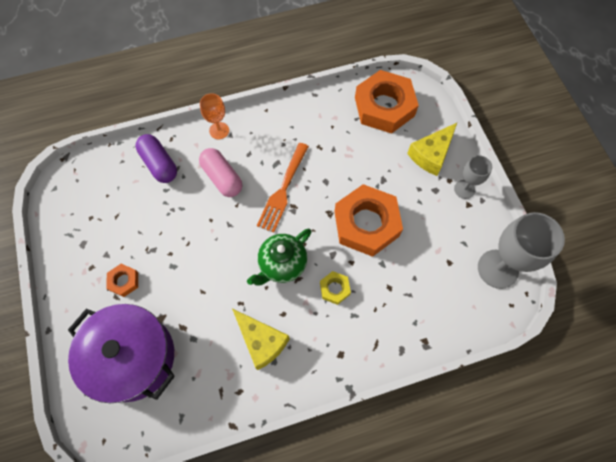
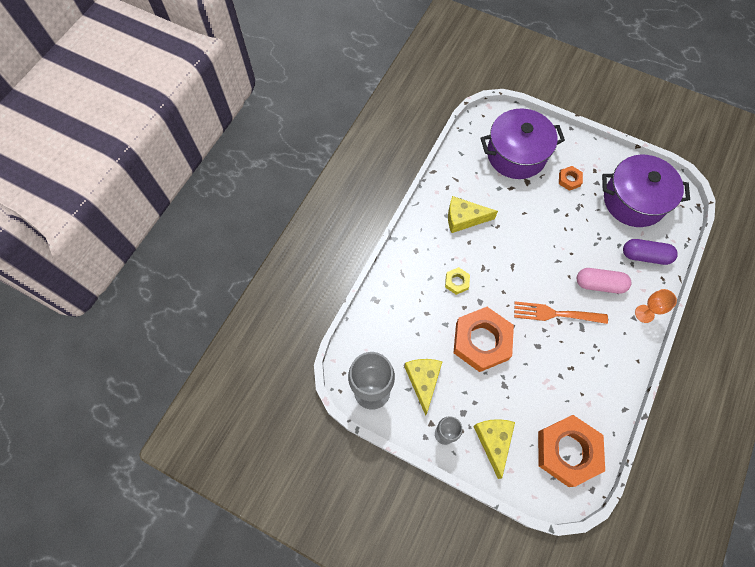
camera: 135 degrees right, 0 degrees up
green teapot [247,228,312,286] -> none
orange fork [257,143,309,232] -> orange fork turned 60 degrees counterclockwise [514,301,608,324]
none -> yellow cheese [405,359,443,416]
none -> purple pot [602,155,690,227]

